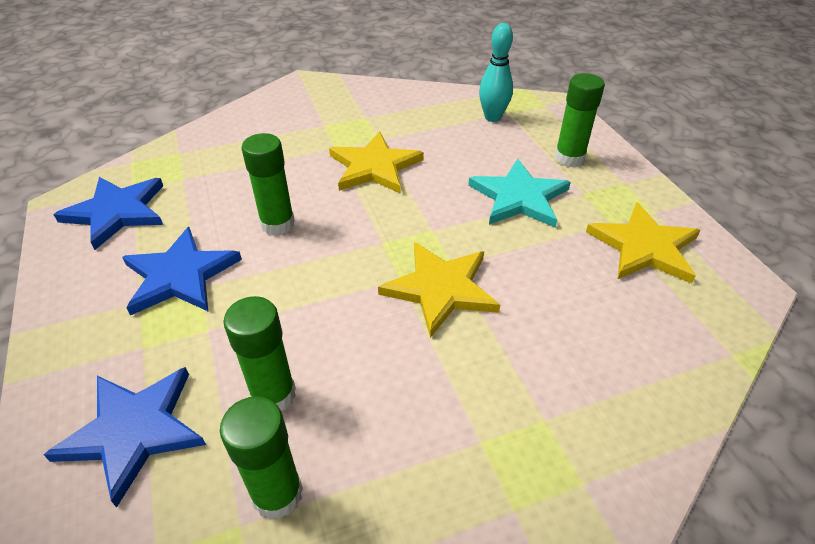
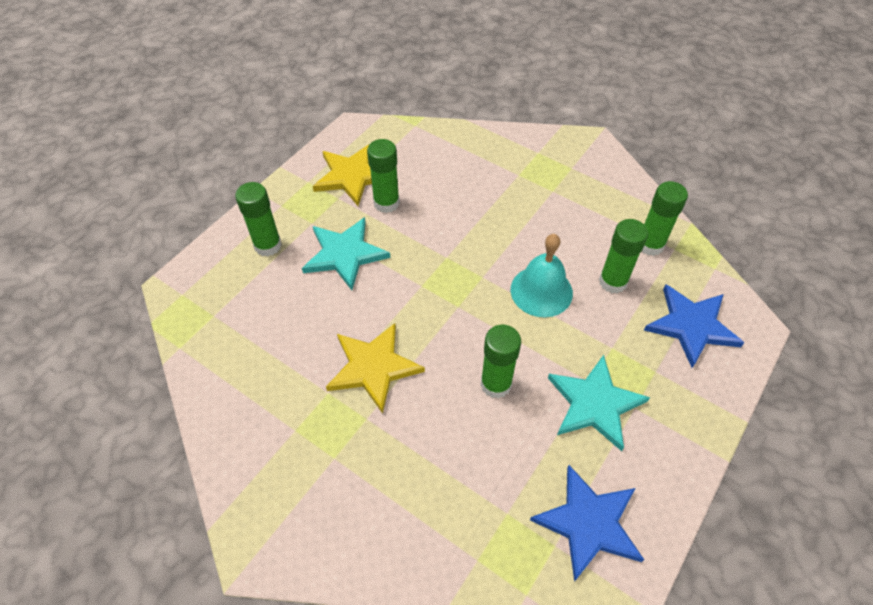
camera: 125 degrees left, 10 degrees up
blue star [122,227,242,316] -> turquoise star [548,355,650,451]
yellow star [378,242,500,338] -> none
turquoise bowling pin [479,23,513,122] -> none
none -> green glue stick [367,139,400,213]
none -> turquoise bell [511,234,573,317]

